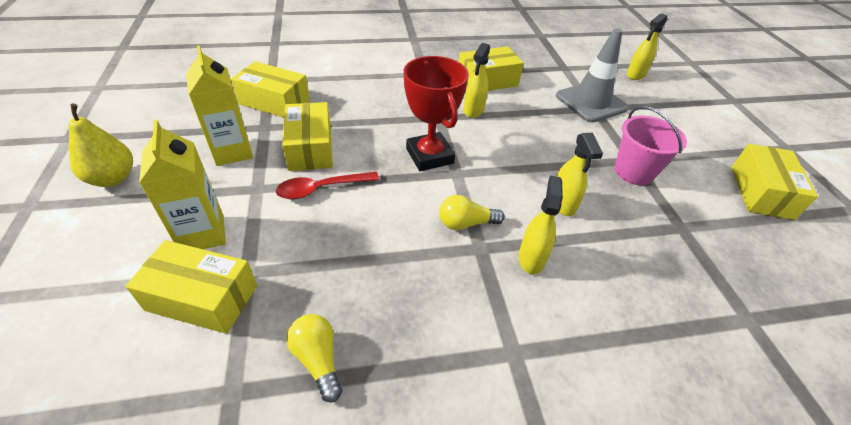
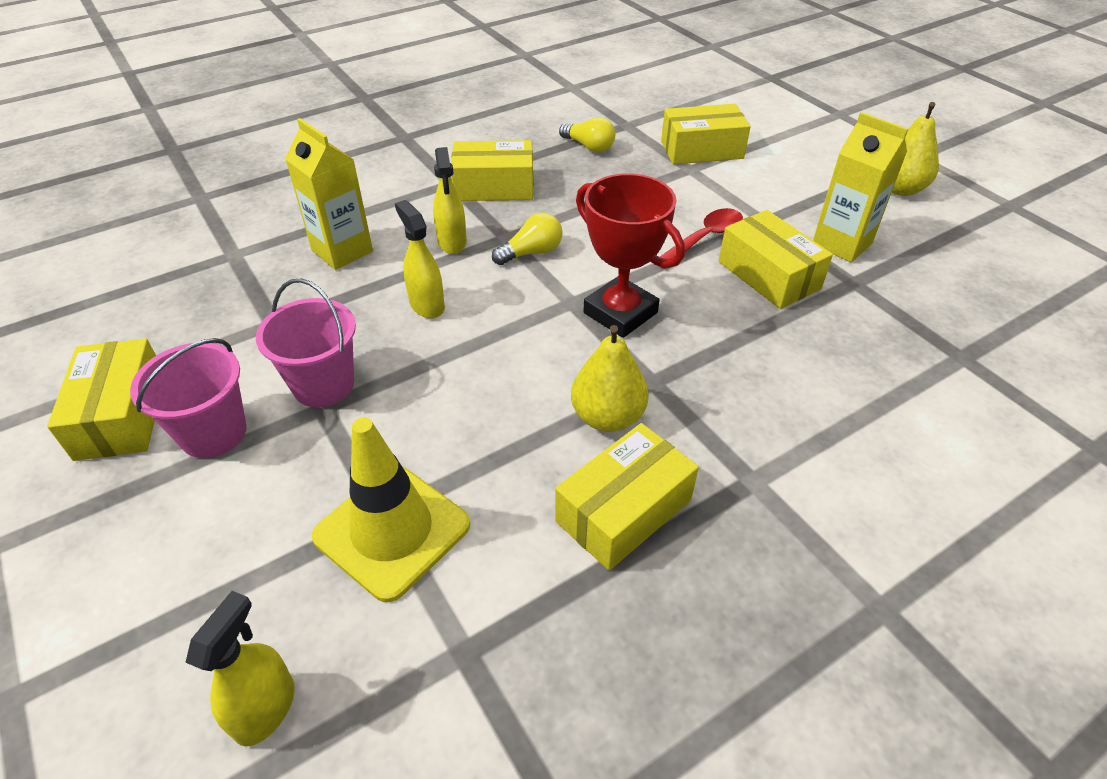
camera: 160 degrees right, 0 degrees up
yellow carton [139,120,226,249] -> yellow carton moved to [285,118,373,270]
yellow box [231,61,310,117] -> yellow box moved to [451,140,533,201]
yellow spray bottle [464,43,490,118] -> yellow pear [571,325,649,432]
grey traffic cone [556,28,629,122] -> yellow traffic cone [312,418,470,602]
none -> pink bucket [130,338,247,458]

